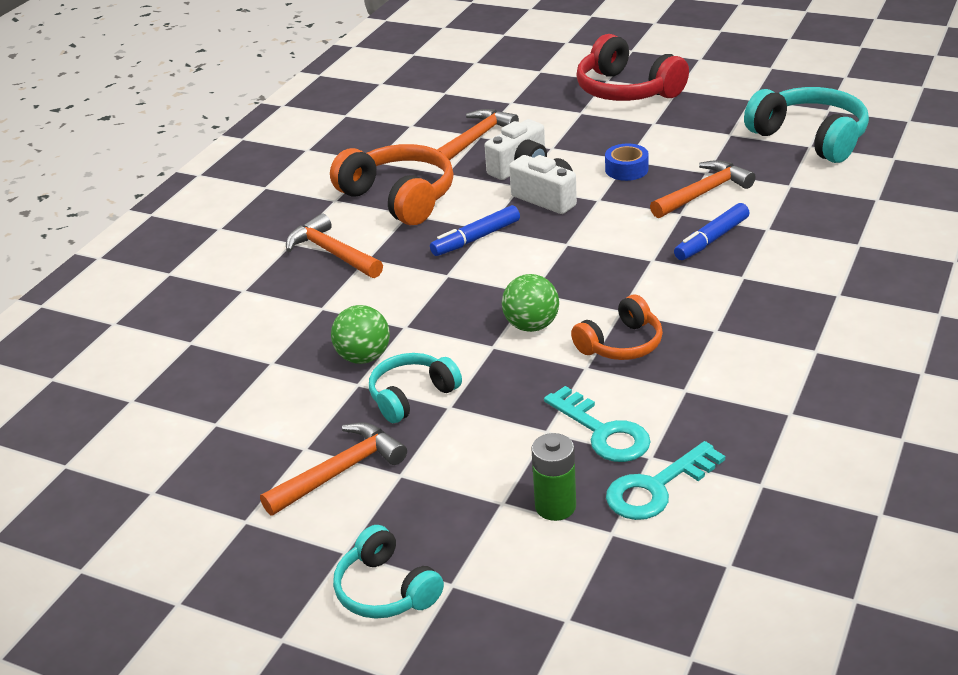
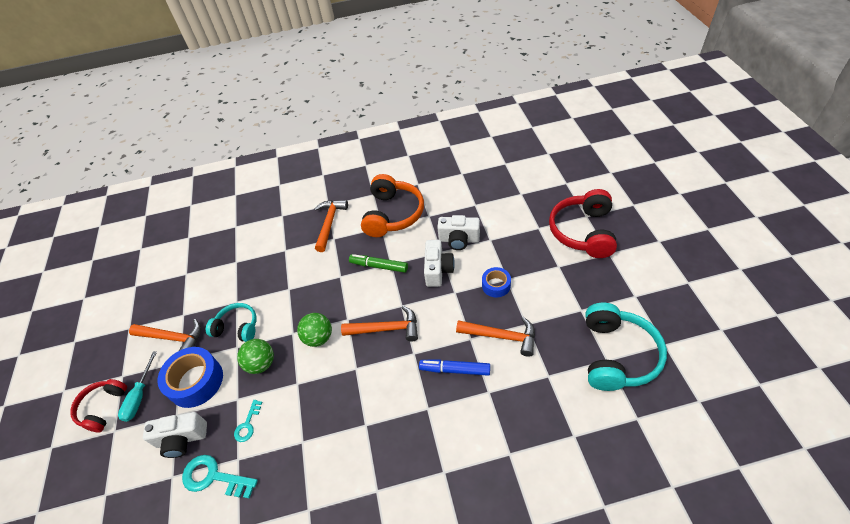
camera: 55 degrees right, 15 degrees up
green ball [331,305,390,364] -> green ball moved to [237,339,274,374]
turquoise headphones [333,525,444,619] -> red headphones [70,379,127,433]
blue marker [430,205,520,256] -> green marker [349,254,408,273]
orange hammer [437,109,519,161] -> orange hammer moved to [341,306,418,342]
green battery [531,433,576,521] -> white camera [143,412,207,458]
turquoise key [544,386,651,462] -> turquoise key [234,400,262,442], size x0.58
orange headphones [571,295,663,360] -> none
none -> turquoise screwdriver [118,351,157,422]
none -> blue tape [158,347,223,408]

